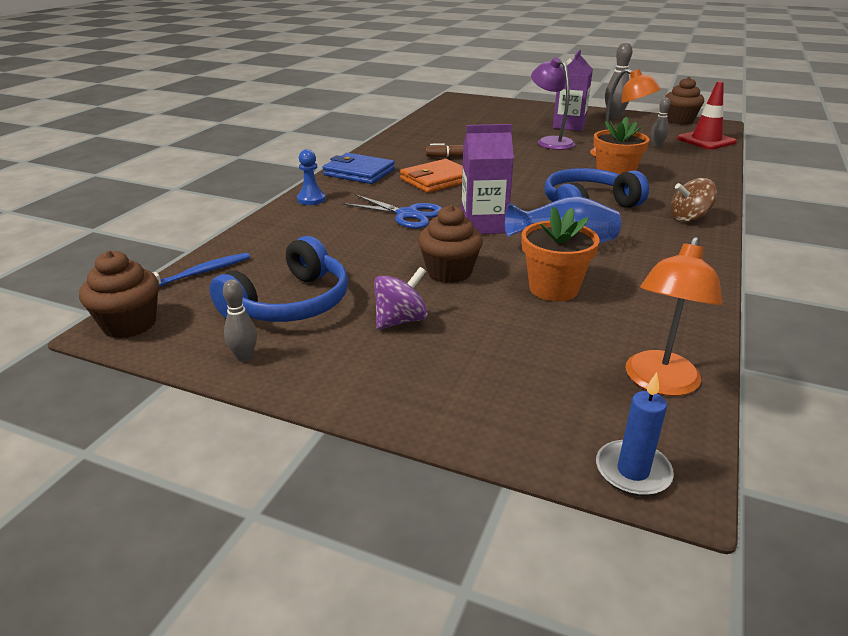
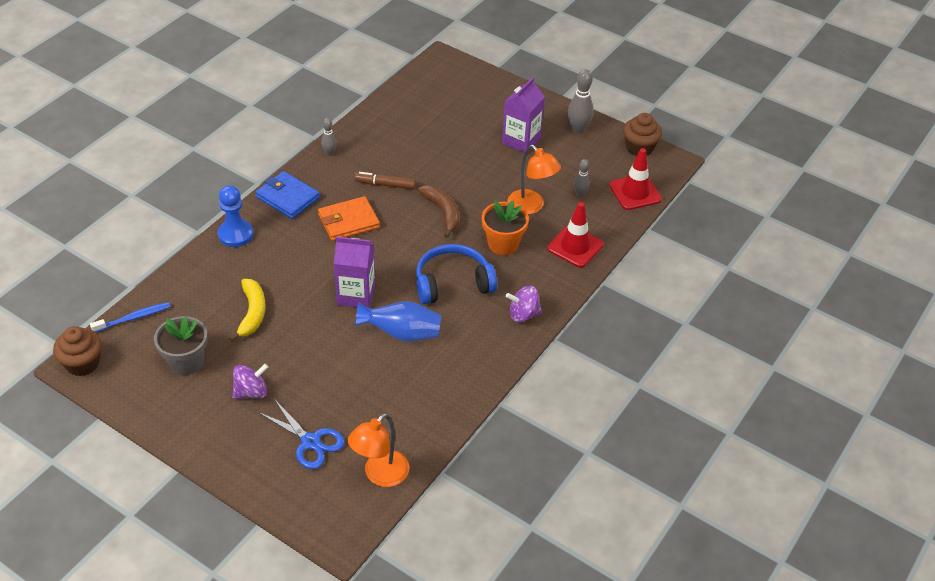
camera: 10 degrees right, 15 degrees up
blue headphones [209,236,348,322] -> grey flower pot [154,316,208,375]
grey bowling pin [223,279,257,362] -> grey bowling pin moved to [321,118,337,156]
blue pawn [297,149,326,205] -> blue pawn [217,185,253,247], size x1.50
blue scissors [342,194,442,229] -> blue scissors moved to [258,399,345,469]
brown cupcake [418,205,483,283] -> none
orange flower pot [522,207,600,301] -> none
purple lamp [531,57,575,150] -> none
blue candle [596,372,674,496] -> none
brown spinning top [671,178,717,222] -> purple spinning top [506,286,542,322]
none -> yellow banana [229,279,265,342]
none -> brown banana [418,185,459,238]
none -> red traffic cone [547,202,604,268]

